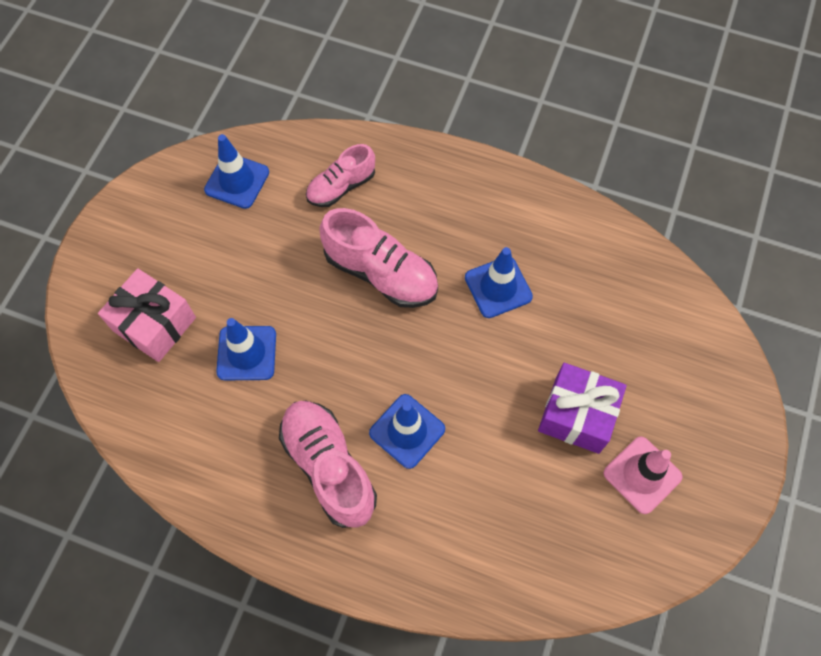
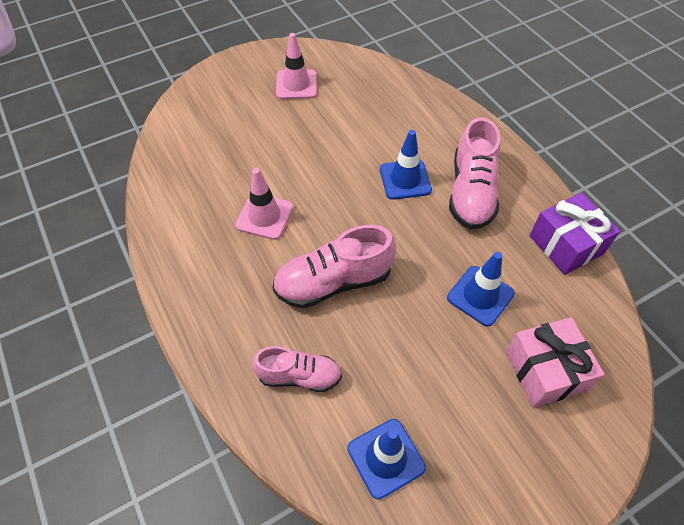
camera: 140 degrees left, 10 degrees down
pink shoe [319,208,438,308] -> pink shoe turned 90 degrees counterclockwise [272,225,396,308]
blue traffic cone [465,247,533,318] -> pink traffic cone [235,168,293,240]
purple gift [538,363,627,454] -> purple gift moved to [529,192,620,275]

